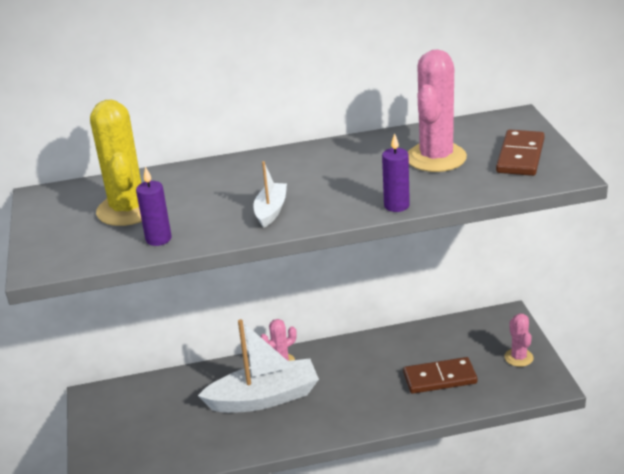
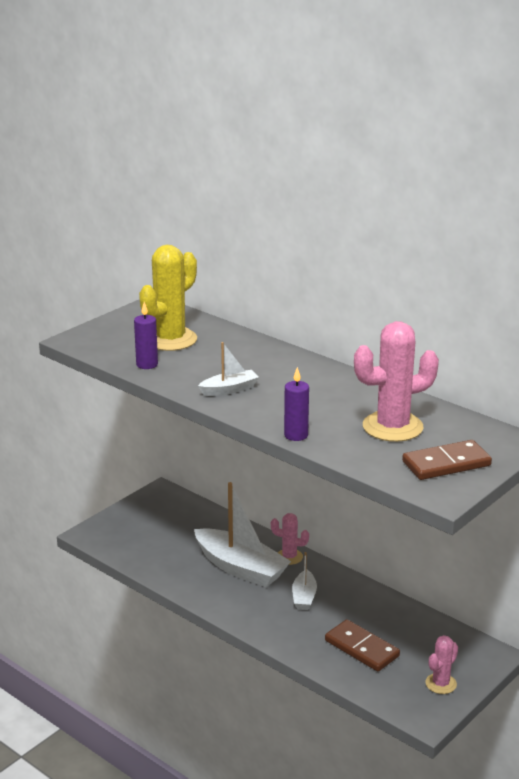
camera: 50 degrees right, 5 degrees down
none -> white boat [292,552,317,610]

